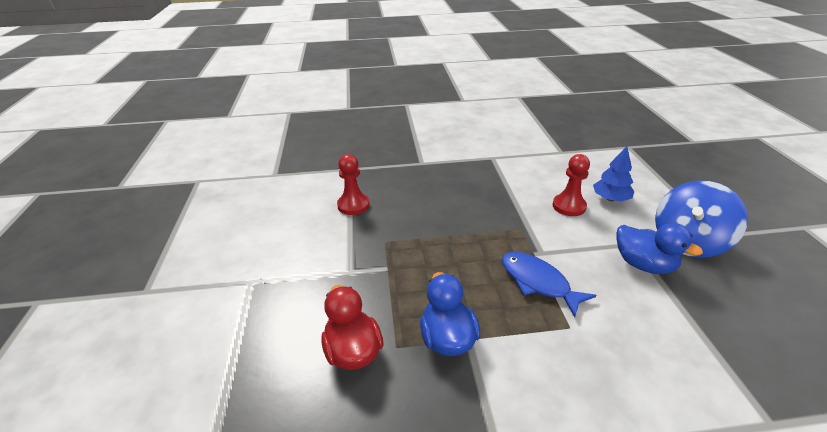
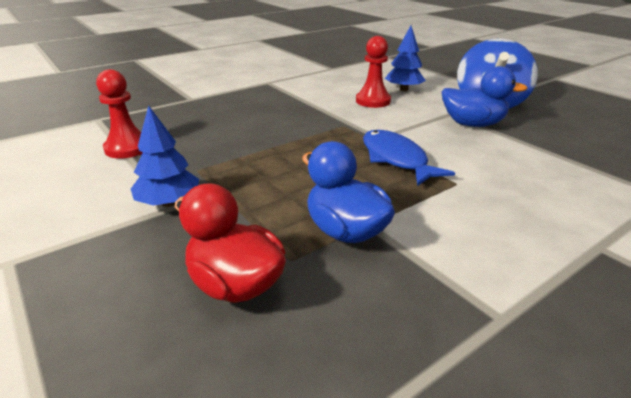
camera: 30 degrees left, 5 degrees down
blue fish [502,252,596,317] -> blue fish turned 45 degrees clockwise [363,130,455,186]
none -> blue tree [131,105,199,207]

